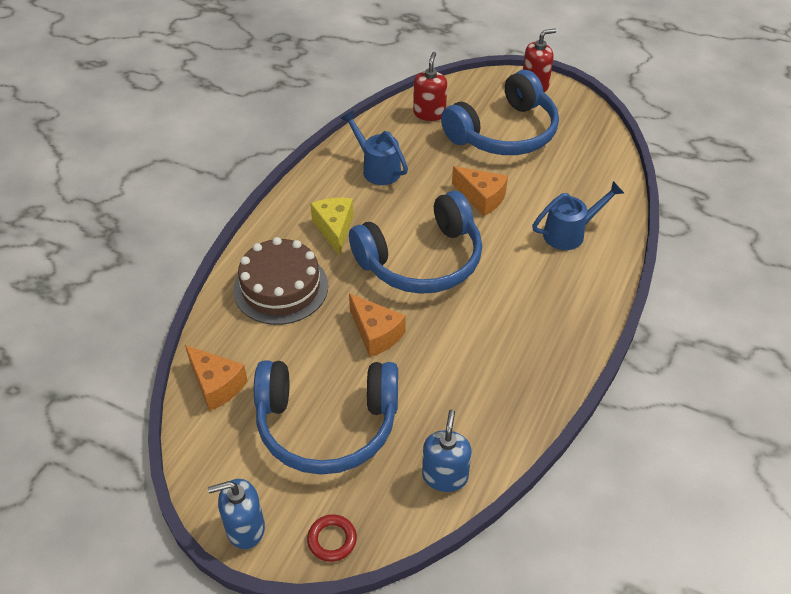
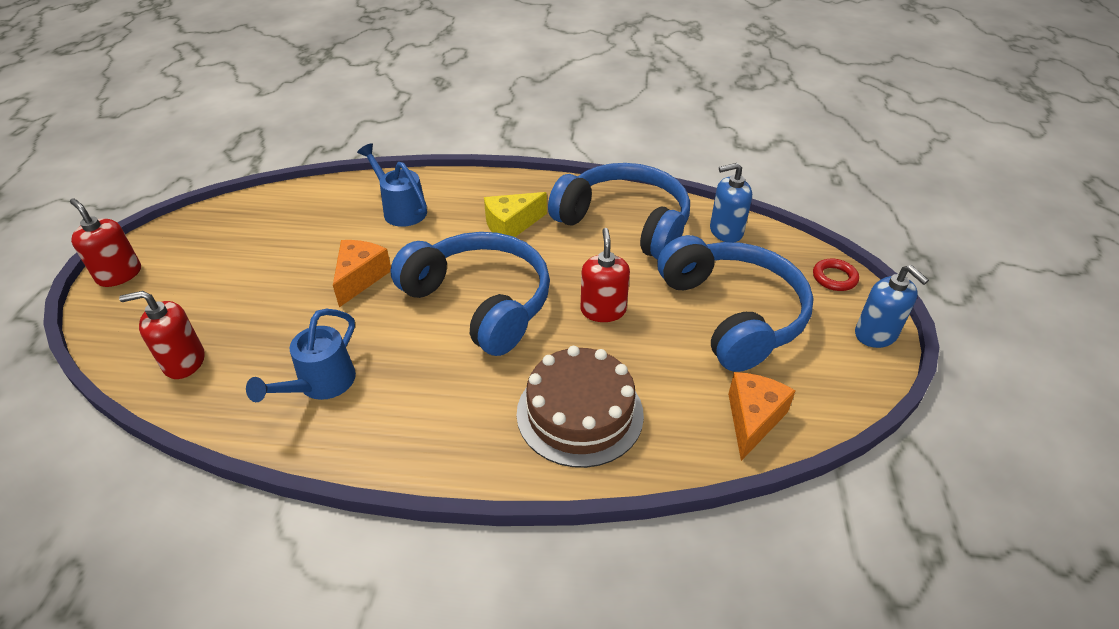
camera: 110 degrees left, 5 degrees down
yellow cheese [310,198,354,256] -> yellow cheese moved to [484,192,547,237]
orange cheese [349,293,406,357] -> red soap dispenser [581,228,630,322]
blue headphones [441,70,559,155] -> blue headphones moved to [548,163,690,260]

